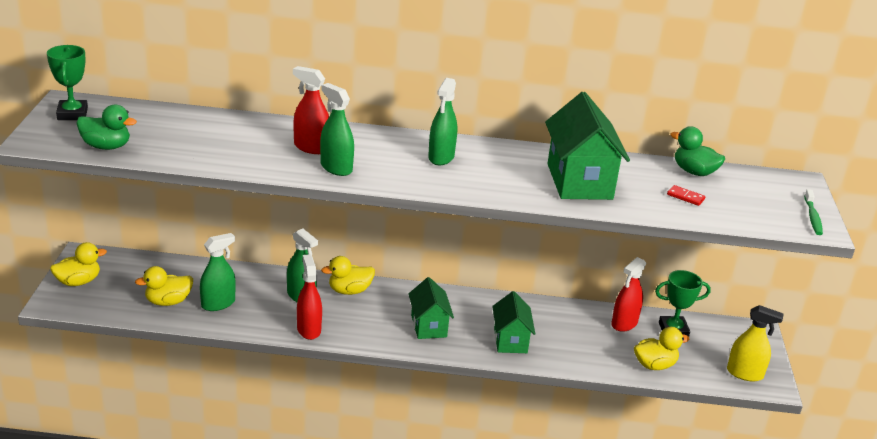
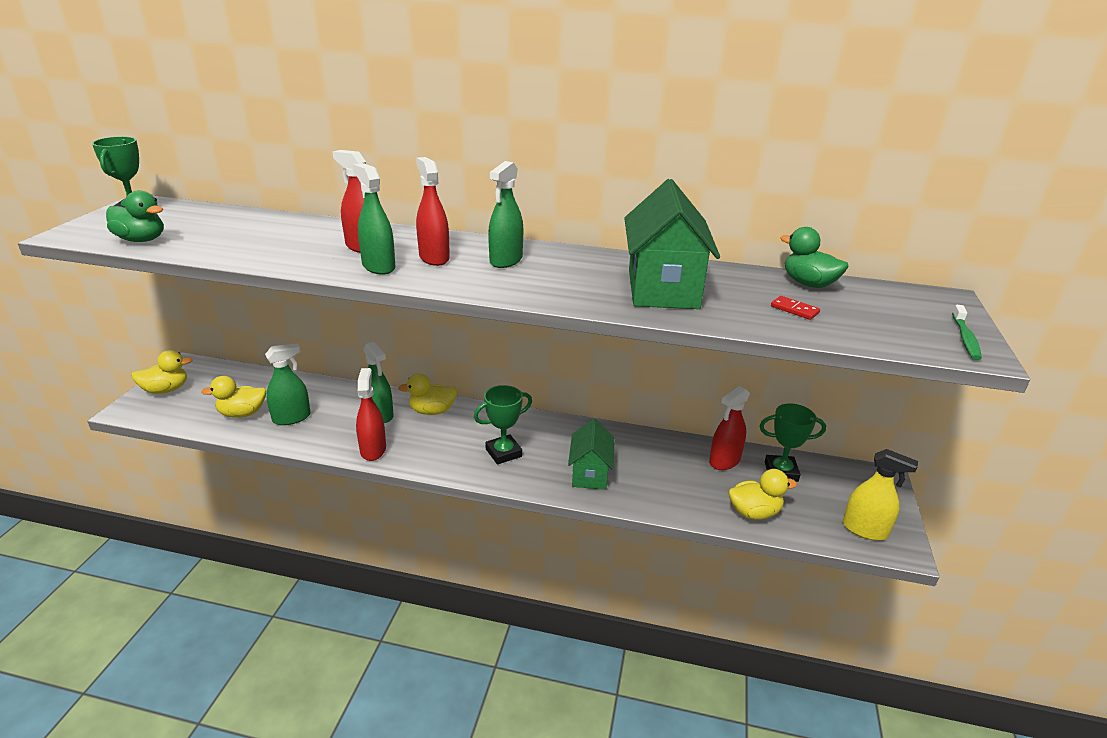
camera: 10 degrees right, 0 degrees up
green house [409,277,454,339] -> green trophy [474,385,532,465]
none -> red spray bottle [416,157,450,266]

